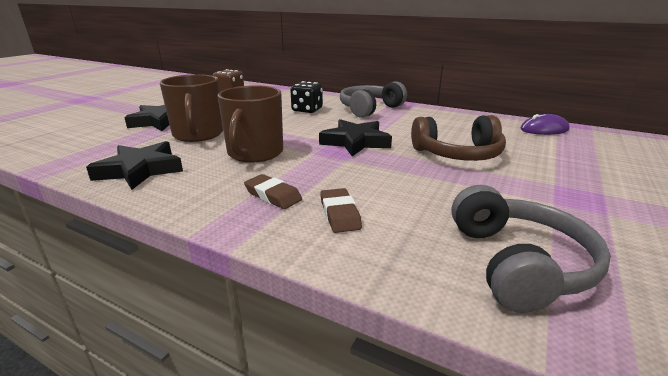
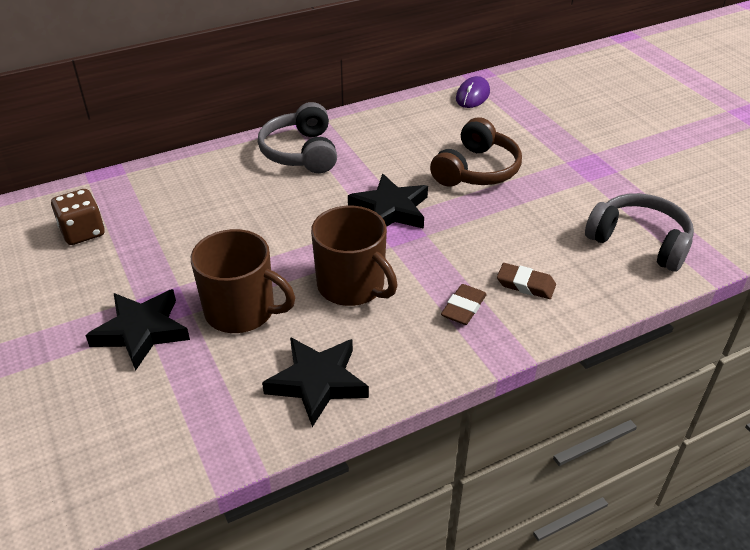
camera: 55 degrees left, 15 degrees up
brown eraser [244,174,302,209] -> brown eraser turned 45 degrees counterclockwise [441,284,487,325]
black dice [290,81,323,113] -> none

